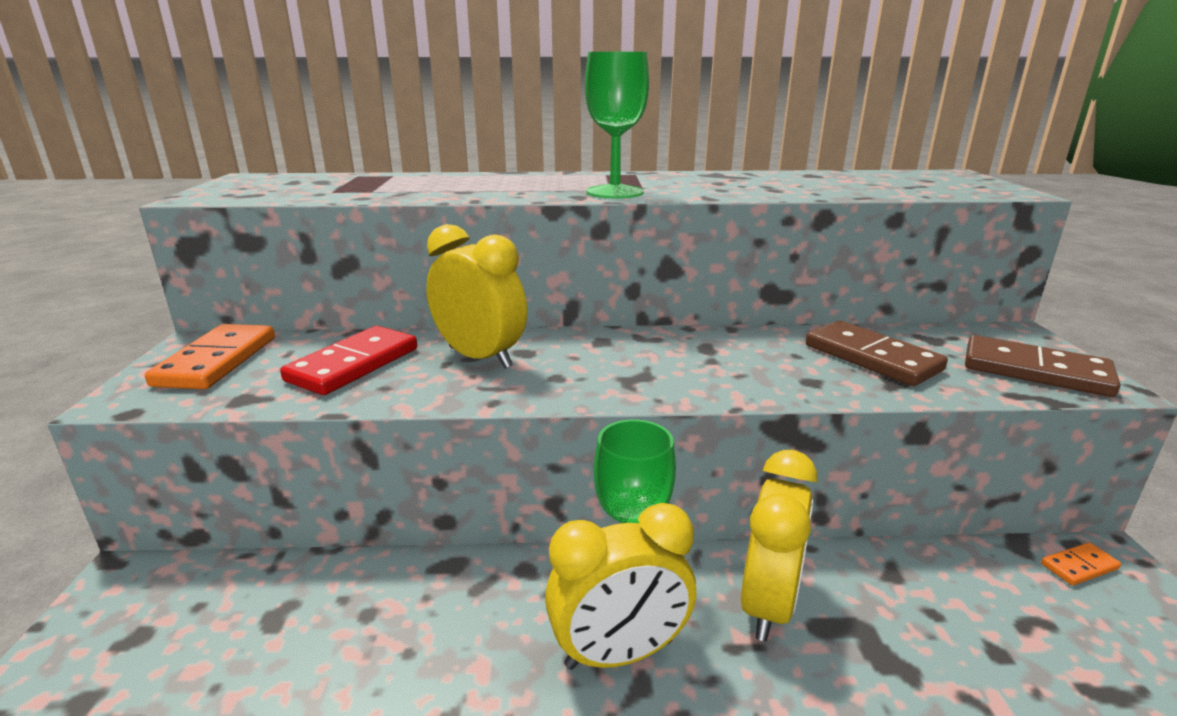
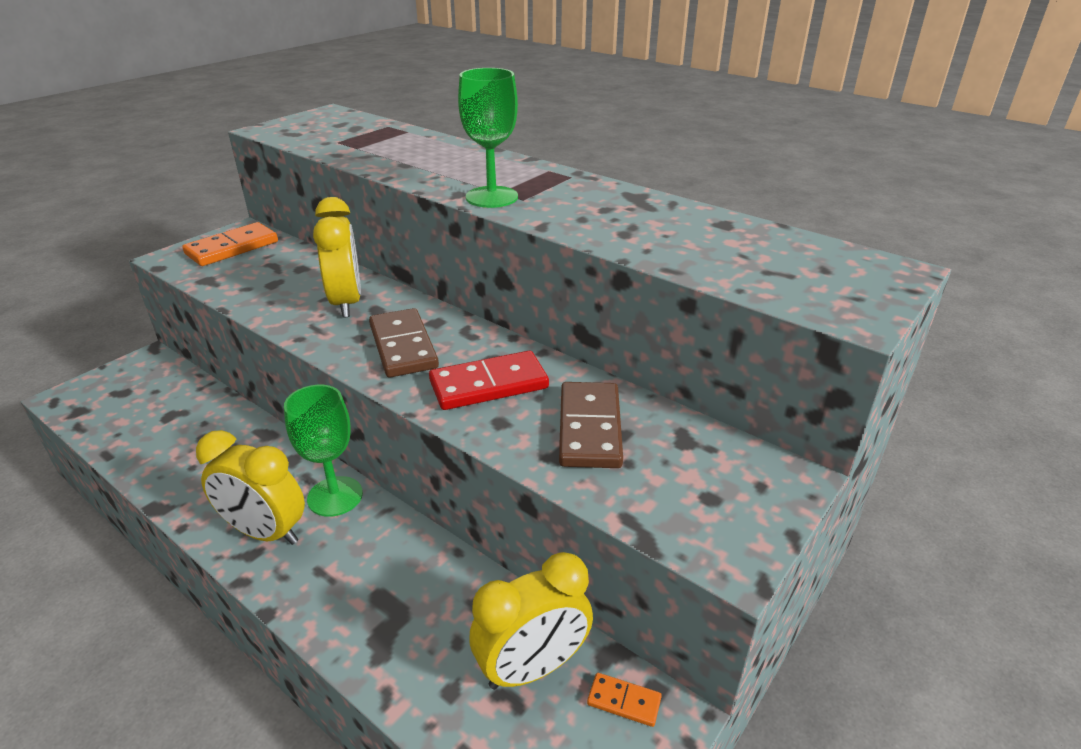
camera: 40 degrees right, 10 degrees up
red domino [280,326,417,395] -> red domino moved to [429,351,549,410]
yellow clock [741,450,818,641] -> yellow clock moved to [470,552,593,690]
brown domino [965,335,1120,397] -> brown domino moved to [369,308,439,378]

